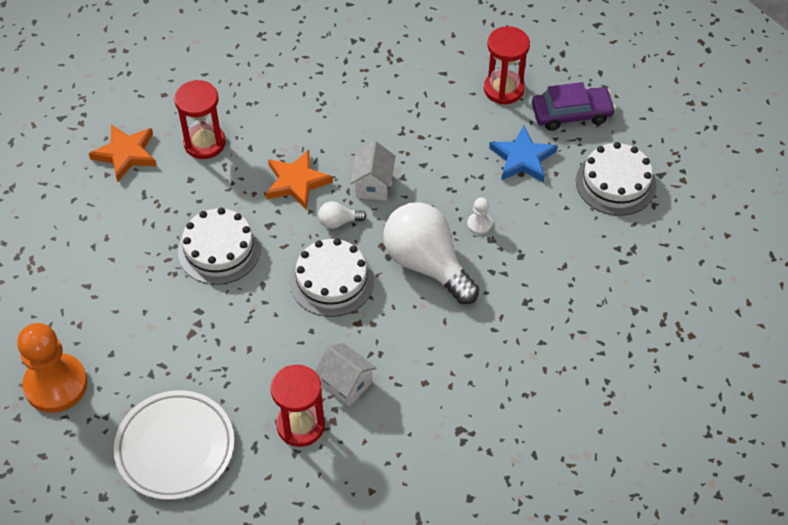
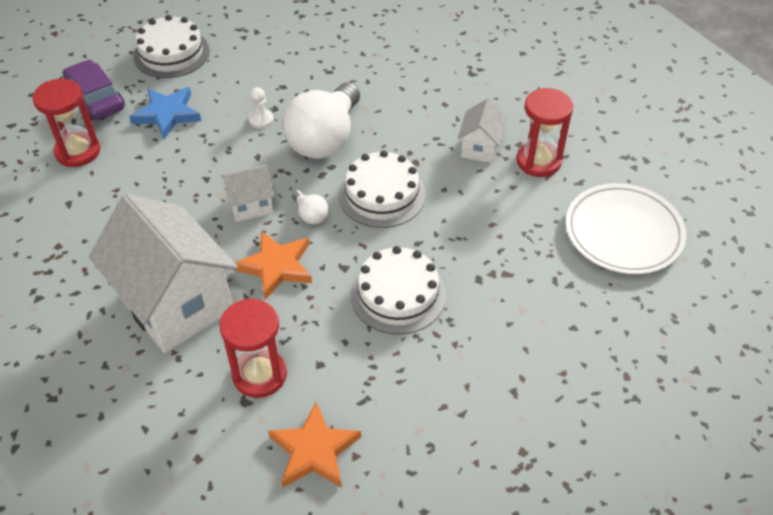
camera: 115 degrees left, 5 degrees down
orange pawn [17,323,88,413] -> none
none -> white house [89,194,238,353]

